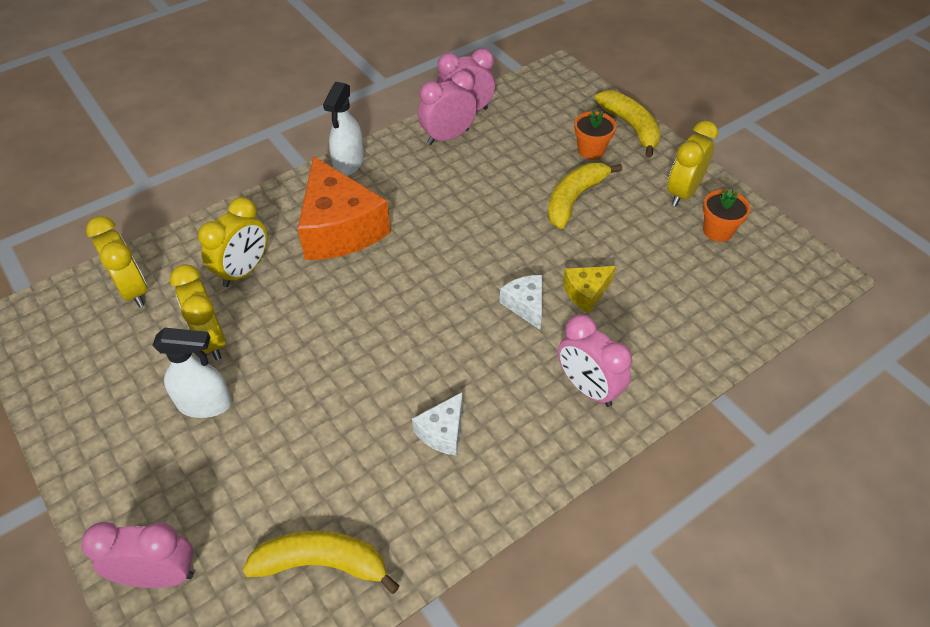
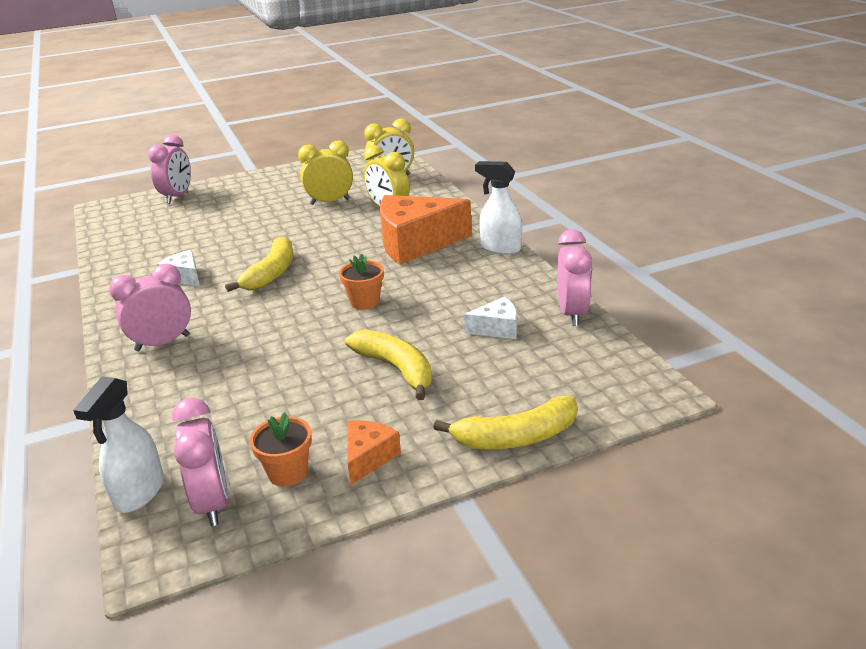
camera: 105 degrees right, 20 degrees down
white spray bottle [152,328,232,418] -> white spray bottle moved to [73,376,164,513]
yellow banana [243,531,400,594] -> yellow banana moved to [225,236,293,292]
pink clock [418,70,477,145] -> pink clock moved to [172,398,228,526]
white cheese [500,275,542,330] -> white cheese moved to [464,297,517,339]
yellow cheese [563,266,616,313] -> none
orange flower pot [574,110,616,159] -> orange flower pot moved to [339,254,384,310]
yellow clock [667,121,718,206] -> orange cheese [348,420,401,485]

